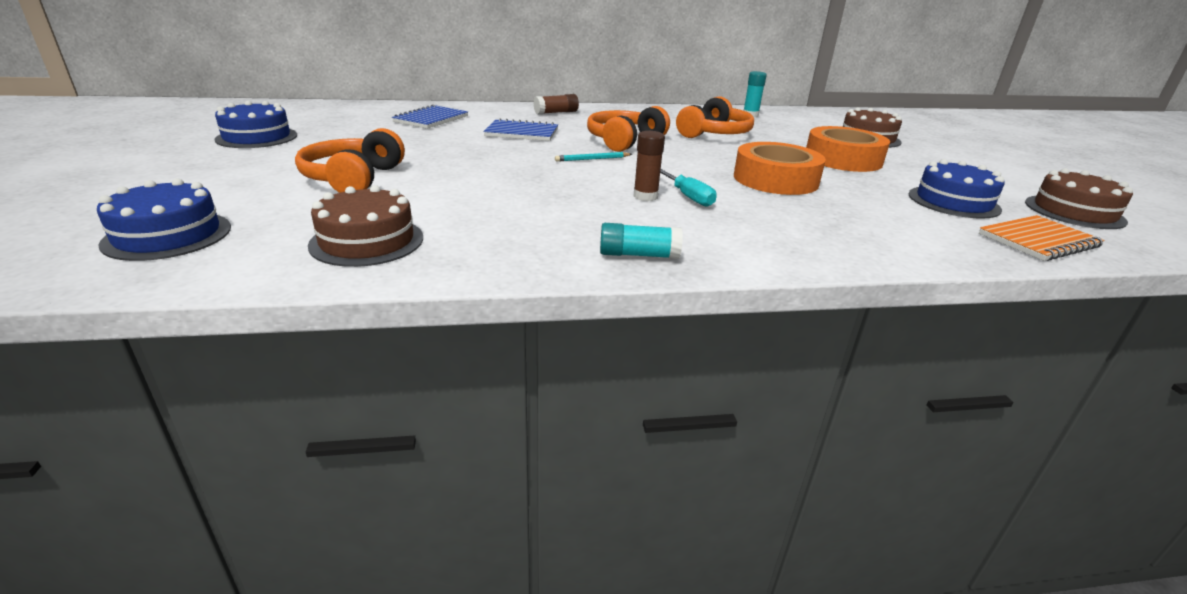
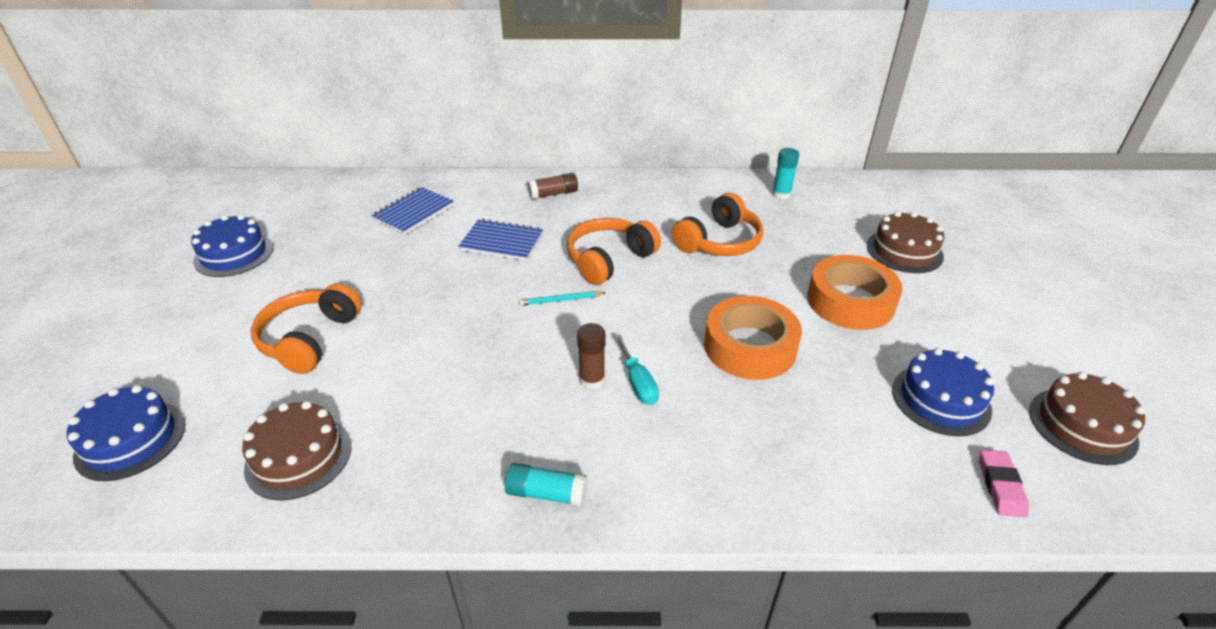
camera: 10 degrees right, 10 degrees up
orange notebook [979,215,1105,261] -> pink eraser [979,450,1029,517]

